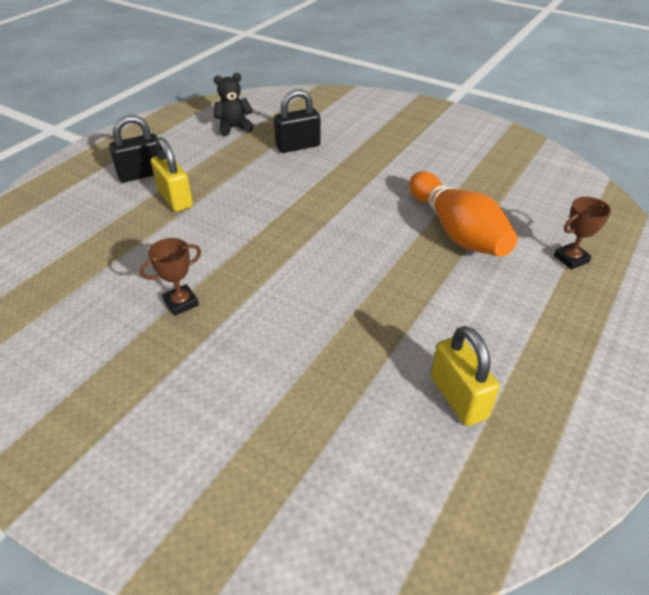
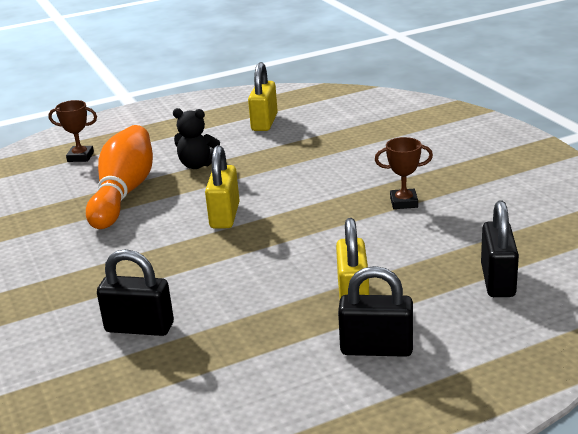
camera: 145 degrees left, 15 degrees down
black teddy bear [214,73,253,136] -> black teddy bear moved to [173,108,220,169]
none -> yellow padlock [205,145,240,229]
none -> black padlock [481,200,519,297]

